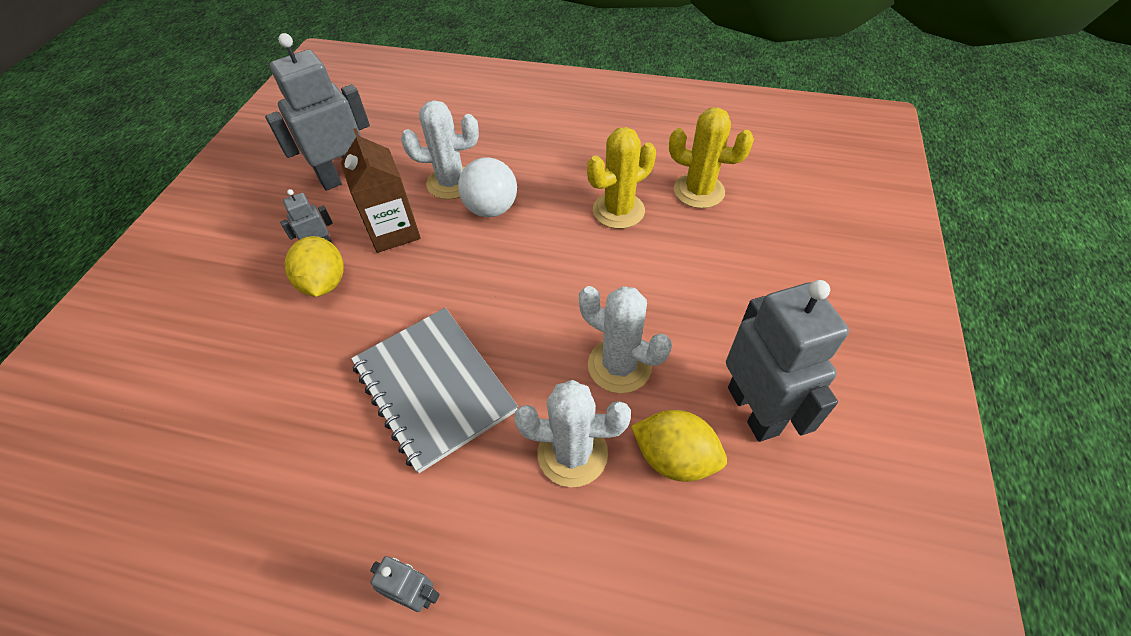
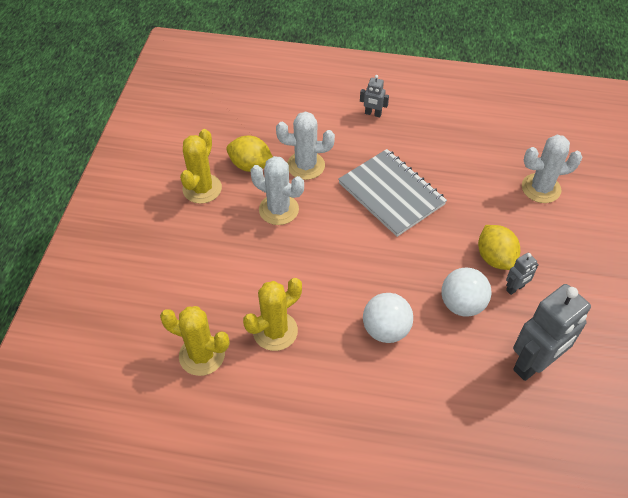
camera: 175 degrees right, 0 degrees up
brown carton [341,128,421,253] -> white ball [442,268,492,317]
white cactus [401,100,479,199] -> white cactus moved to [522,135,583,203]
grey robot [726,280,849,442] -> yellow cactus [180,129,222,204]

